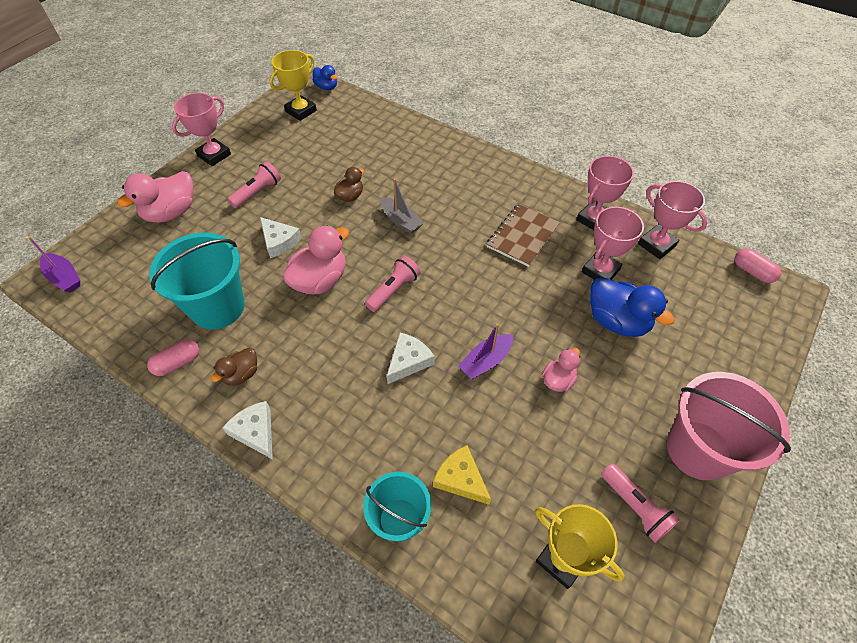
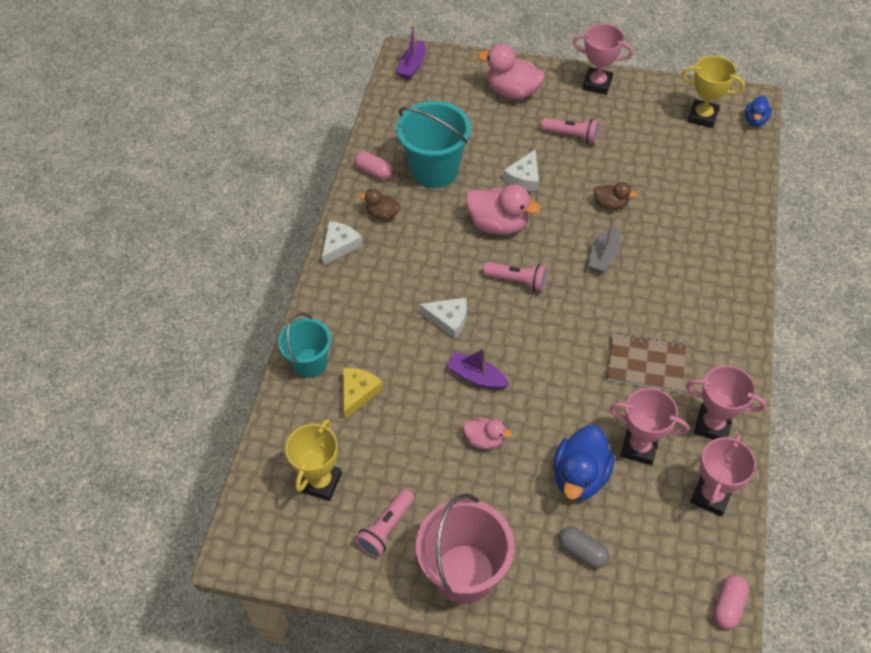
camera: 70 degrees right, 0 degrees up
none -> grey capsule [559,526,609,569]

